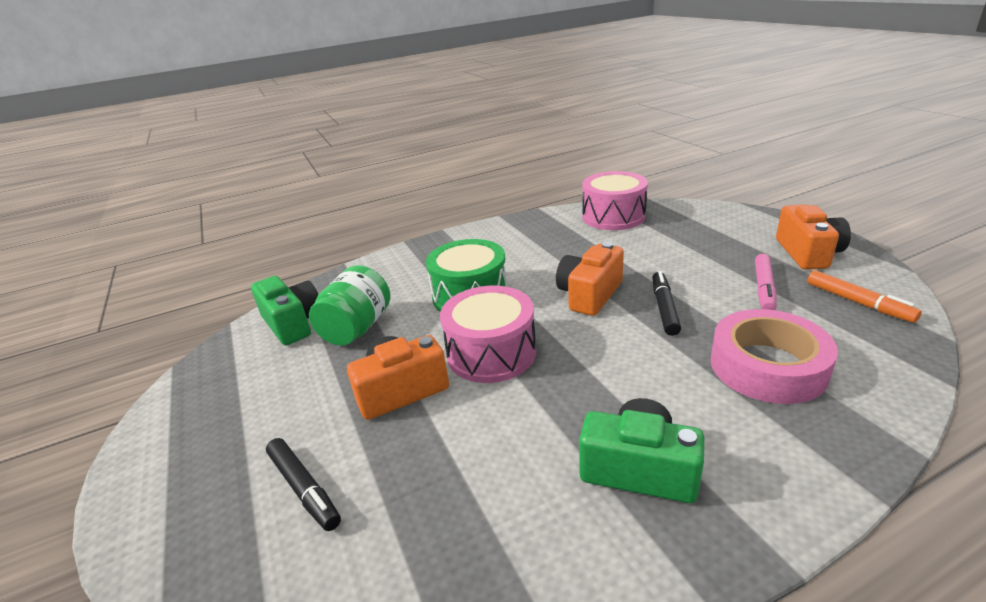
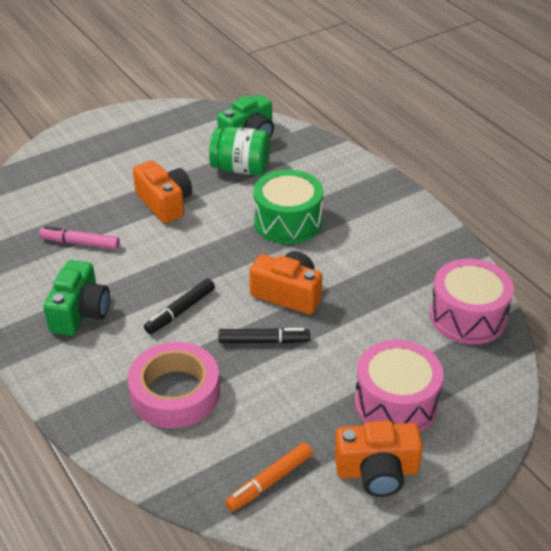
camera: 80 degrees right, 10 degrees up
black marker [266,438,341,531] -> black marker moved to [144,279,215,334]
pink drum [440,286,536,383] -> pink drum moved to [355,340,444,432]
pink marker [755,254,776,310] -> pink marker moved to [39,226,120,249]

